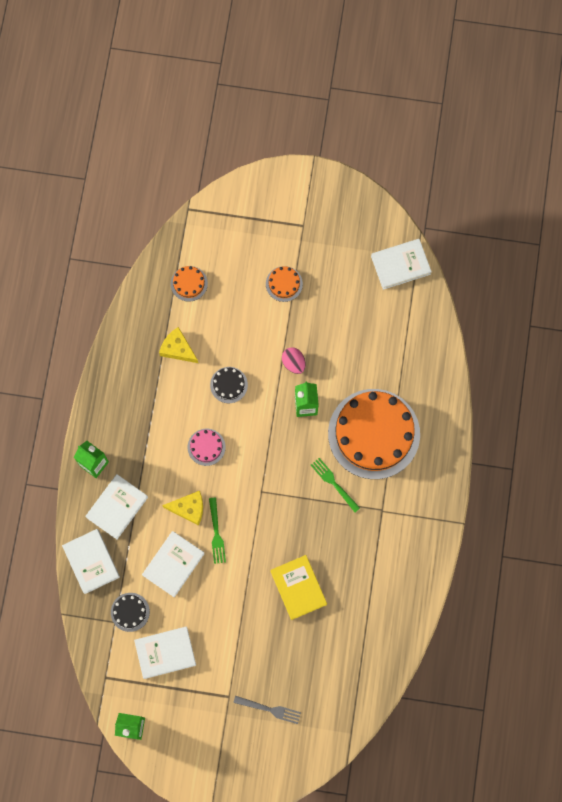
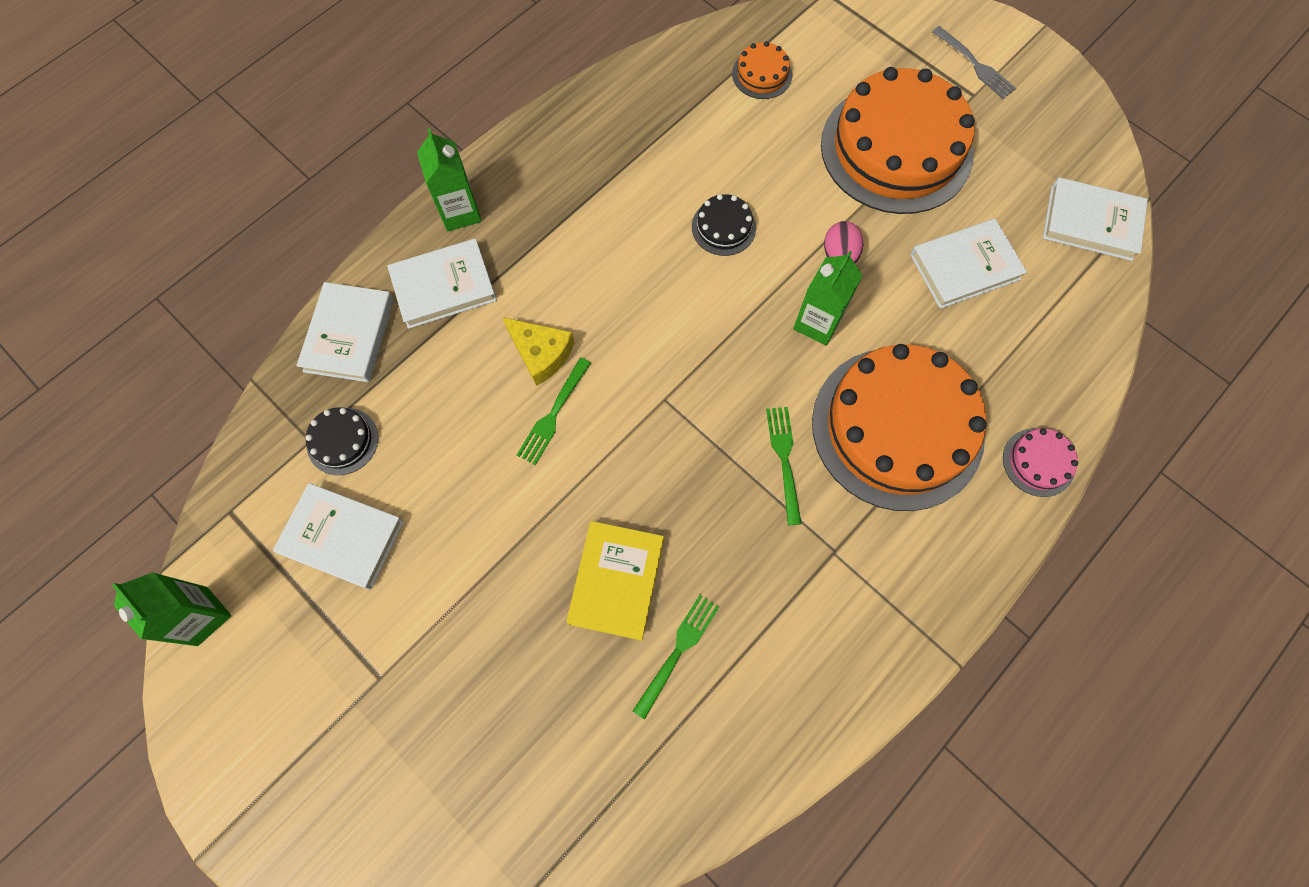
camera: 35 degrees right, 5 degrees down
white book [142,531,205,597] -> white book moved to [910,219,1027,309]
yellow cheese [159,327,198,363] -> none
pink cake [188,429,225,466] -> pink cake moved to [1003,428,1078,497]
grey fork [233,696,301,724] -> grey fork moved to [932,26,1016,99]
orange cake [266,266,303,302] -> orange cake [821,67,975,214], size x2.43
none -> green fork [633,595,719,719]

